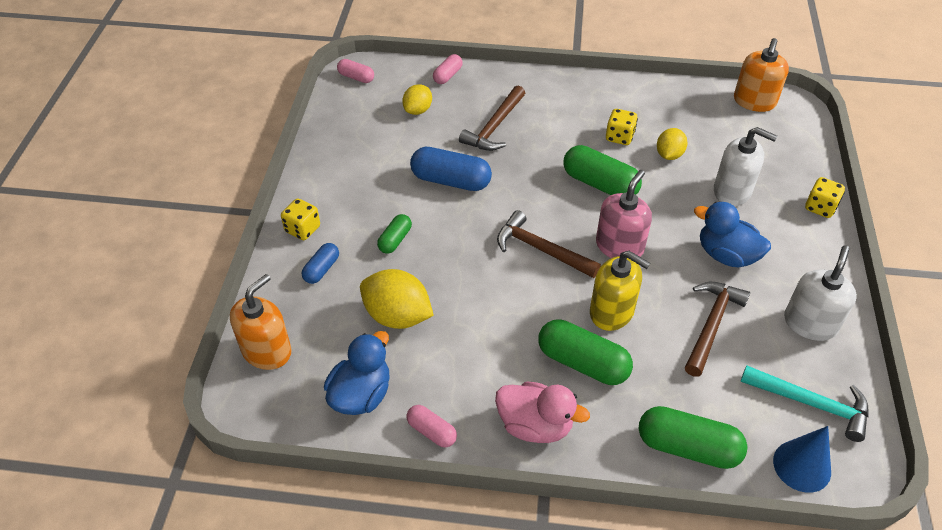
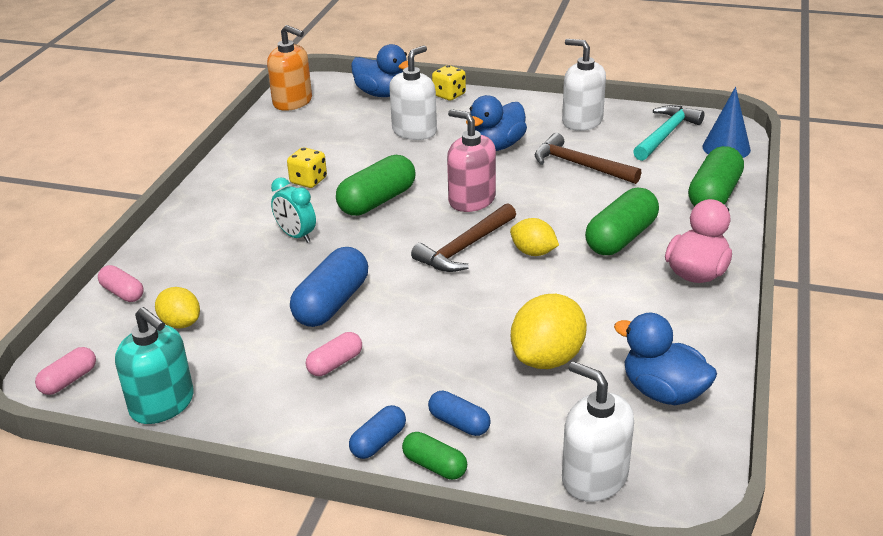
camera: 80 degrees left, 15 degrees down
orange soap dispenser [230,274,292,370] -> white soap dispenser [562,361,634,502]
yellow dice [281,199,320,240] -> blue capsule [349,405,406,459]
green capsule [377,214,412,253] -> green capsule moved to [402,432,467,480]
pink capsule [406,405,457,448] -> pink capsule moved to [306,332,362,376]
brown hammer [459,86,525,151] -> none
yellow soap dispenser [590,251,650,331] -> none
yellow lemon [657,128,687,160] -> yellow lemon moved to [510,218,559,256]
none -> turquoise soap dispenser [115,307,194,424]
none -> turquoise clock [271,177,316,243]
none -> blue duck [351,44,408,97]

